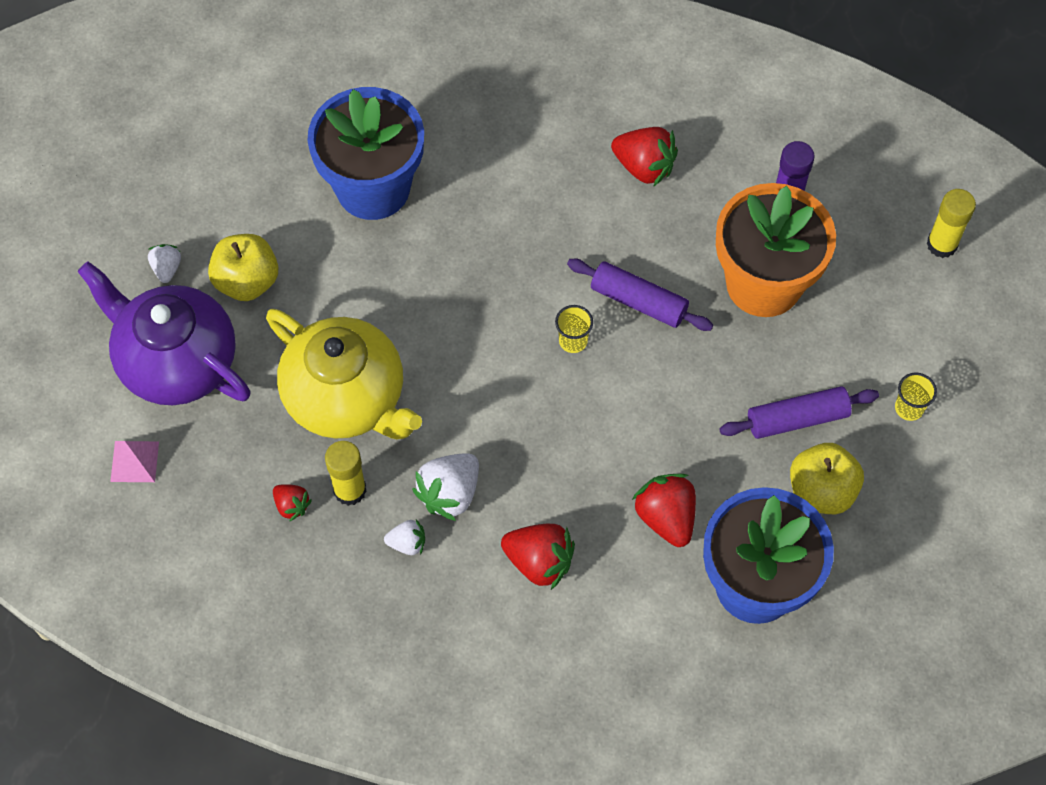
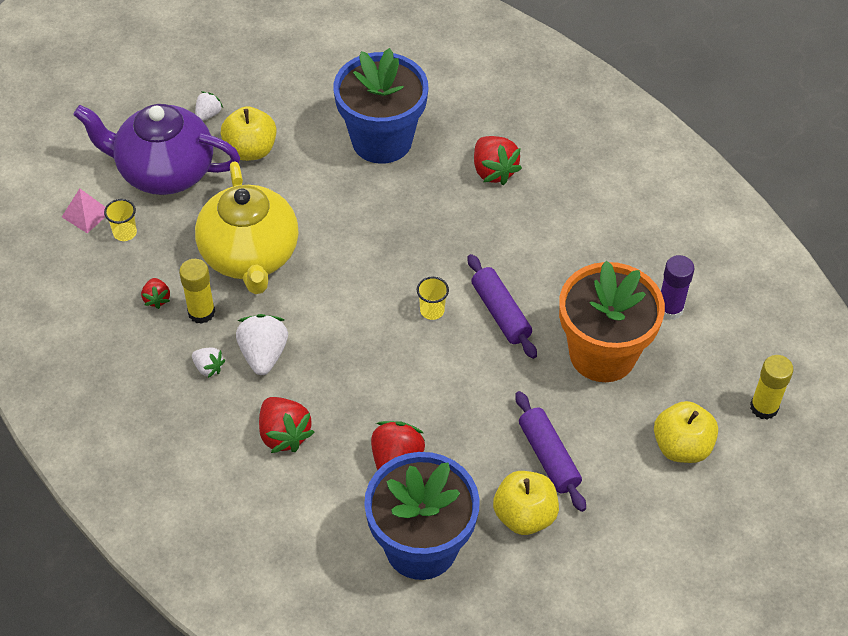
camera: 35 degrees right, 10 degrees down
purple teapot [78,261,251,405] -> purple teapot turned 60 degrees counterclockwise [73,104,240,195]
white strawberry [412,453,479,521] -> white strawberry turned 105 degrees clockwise [236,314,288,375]
red strawberry [611,127,678,187] -> red strawberry moved to [474,136,522,185]
purple rolling pin [720,386,879,439] -> purple rolling pin turned 45 degrees clockwise [515,391,586,512]
yellow cup [895,373,937,421] -> yellow cup moved to [104,199,137,241]
none -> yellow apple [654,401,718,463]

